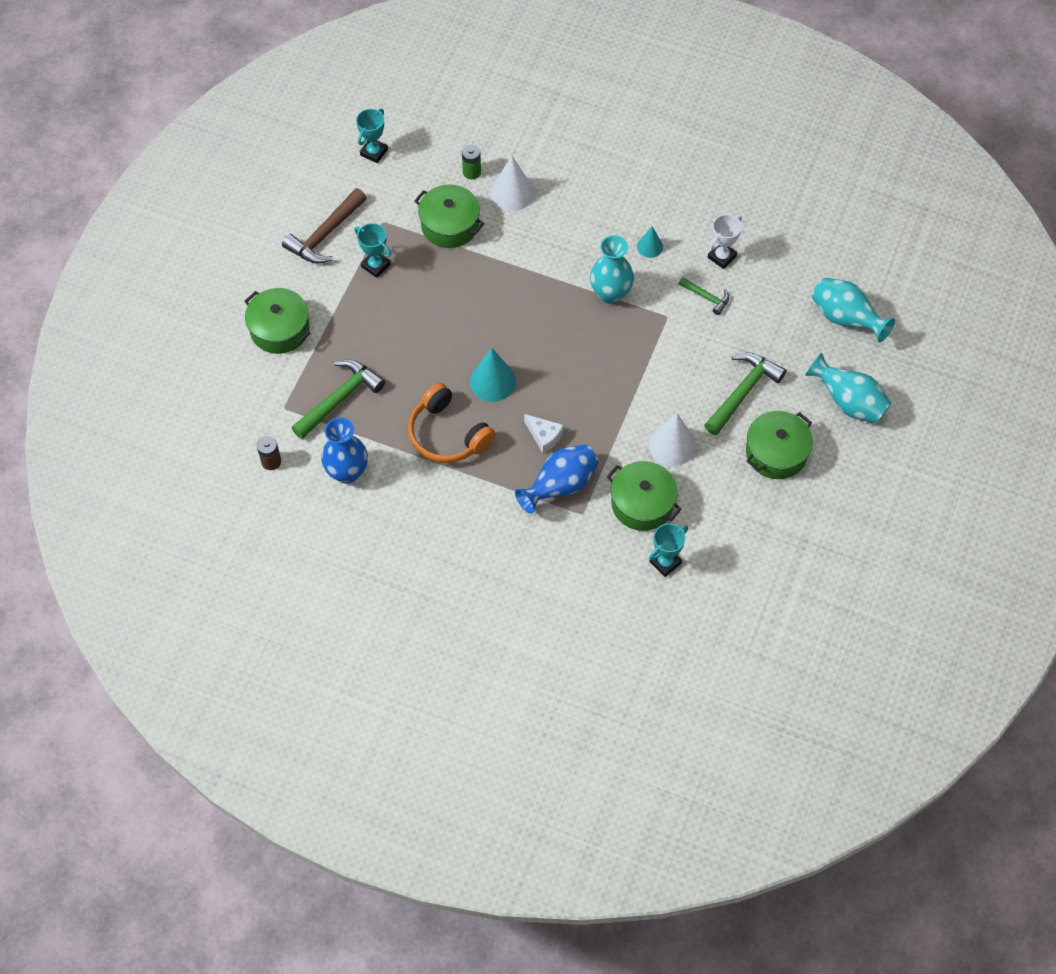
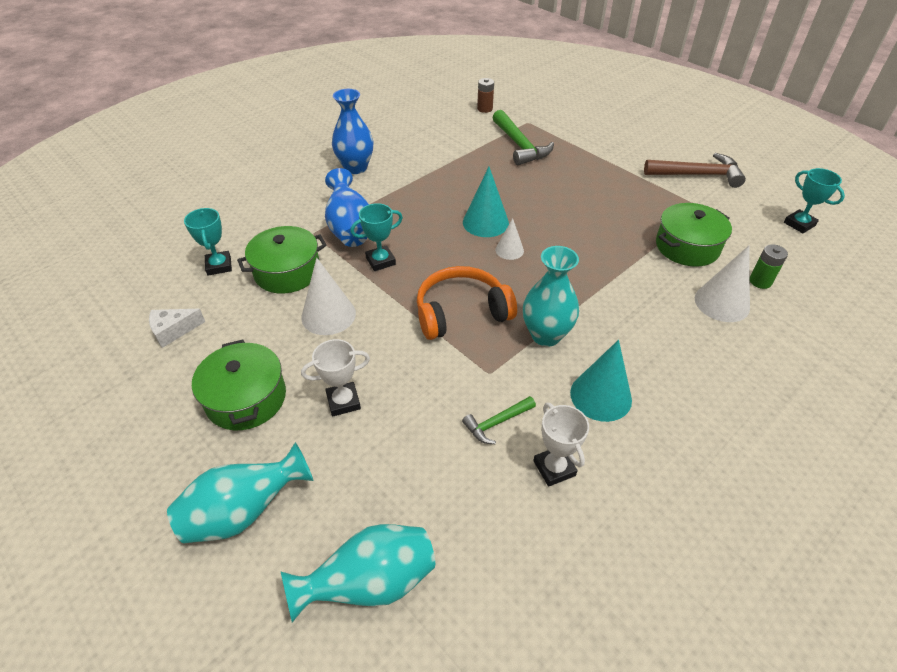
camera: 115 degrees right, 15 degrees down
green pot [245,288,310,354] -> none
brown hammer [282,188,367,264] -> brown hammer turned 120 degrees clockwise [644,153,746,188]
blue vase [321,417,368,484] -> blue vase moved to [332,89,373,174]
turquoise trophy [354,223,391,278] -> turquoise trophy moved to [351,203,403,271]
orange headphones [408,383,495,463] -> orange headphones moved to [417,266,517,340]
white cheese [524,414,563,453] -> white cheese moved to [149,309,205,348]
turquoise cone [637,226,663,258] -> turquoise cone [570,340,632,422], size x1.70
green hammer [704,352,786,435] -> white trophy [301,339,370,417]
none -> white cone [495,218,524,260]

